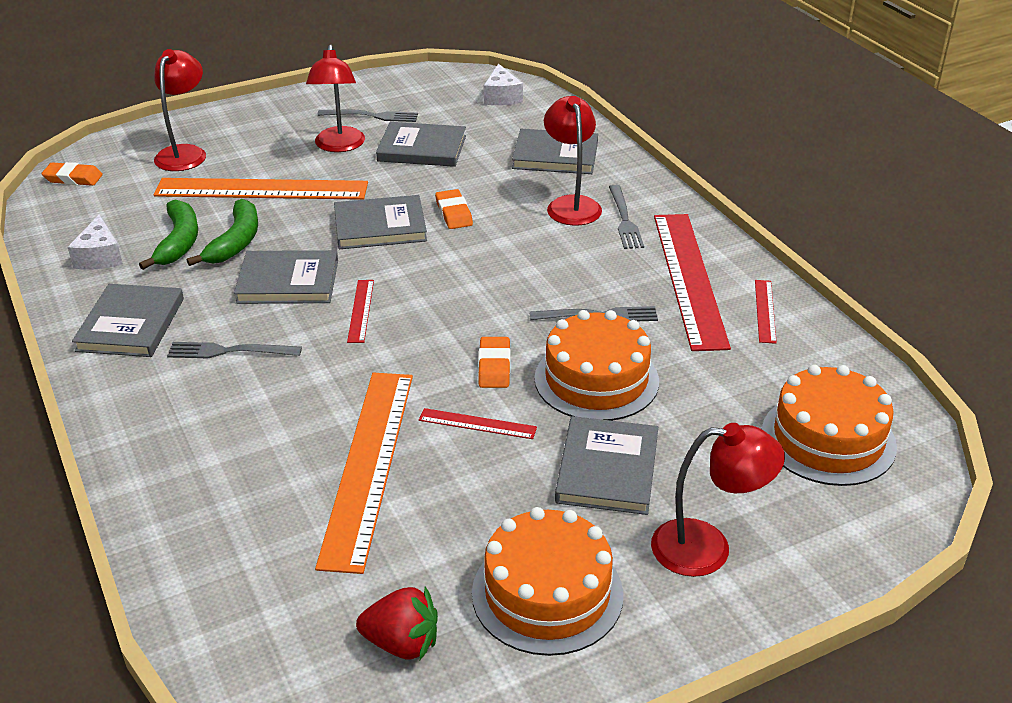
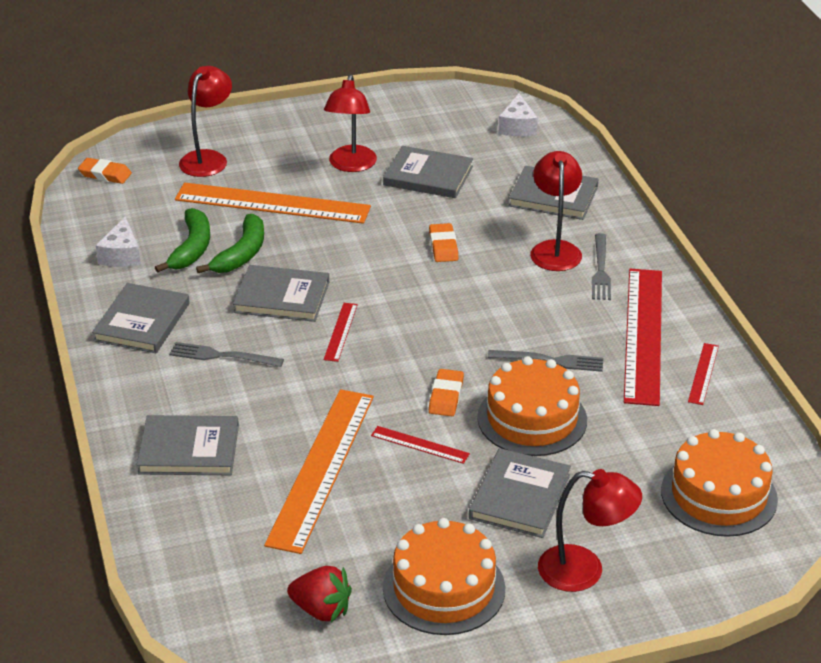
camera: 10 degrees right, 0 degrees up
grey fork [318,109,418,122] -> none
grey book [334,195,427,249] -> grey book moved to [137,415,239,475]

